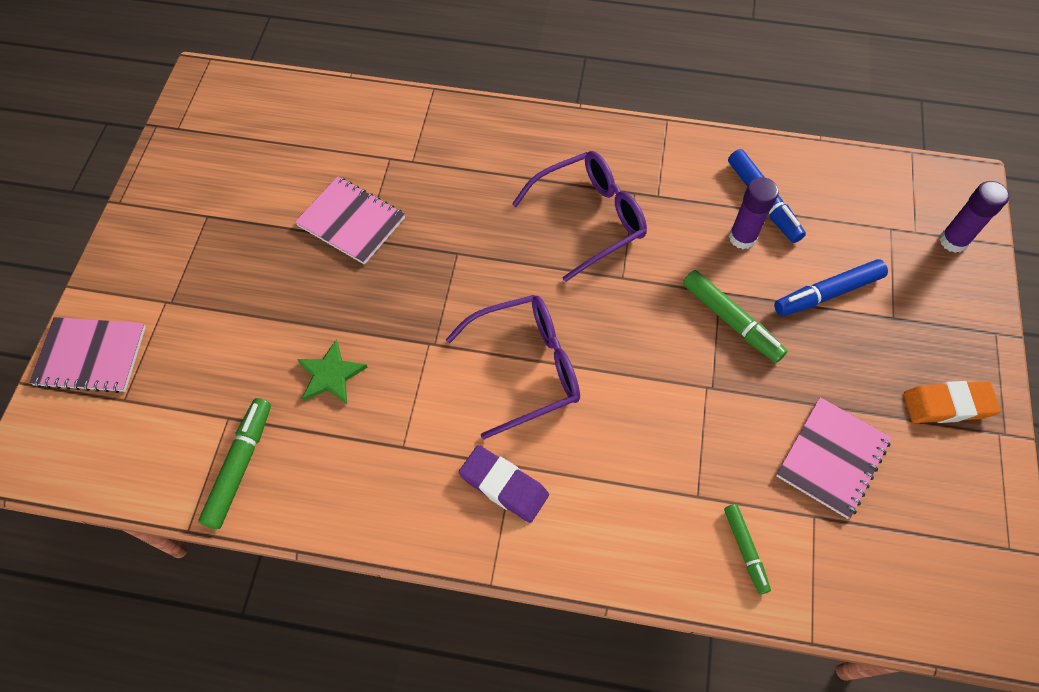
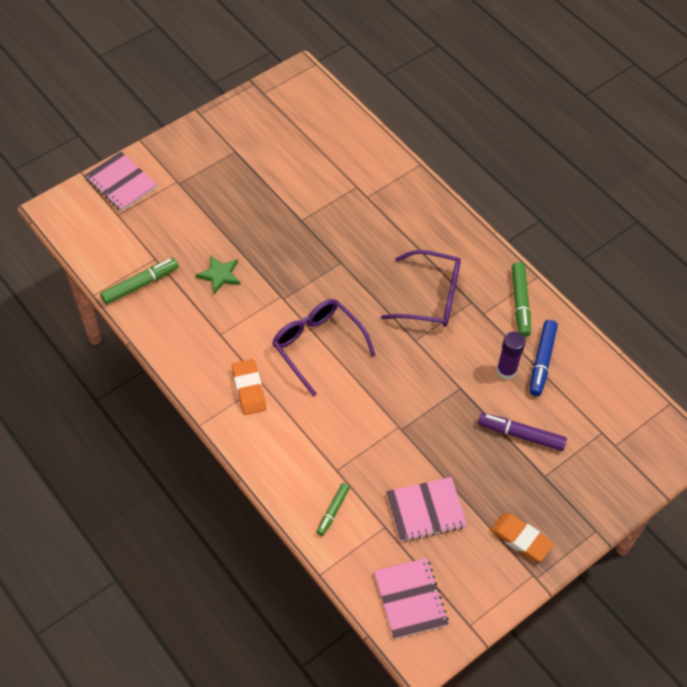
camera: 40 degrees right, 5 degrees down
pink notebook [295,176,405,265] -> pink notebook moved to [374,558,449,639]
purple glasses [446,295,580,440] -> purple glasses turned 150 degrees counterclockwise [272,299,376,396]
purple eraser [459,445,549,523] -> orange eraser [232,359,266,415]
green marker [683,270,787,363] -> green marker moved to [512,262,531,337]
blue marker [774,259,888,316] -> purple marker [478,413,567,451]
purple glue stick [940,181,1009,253] -> none

